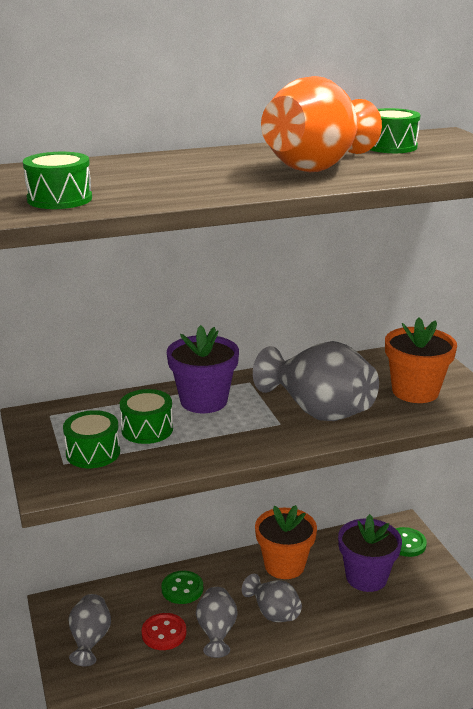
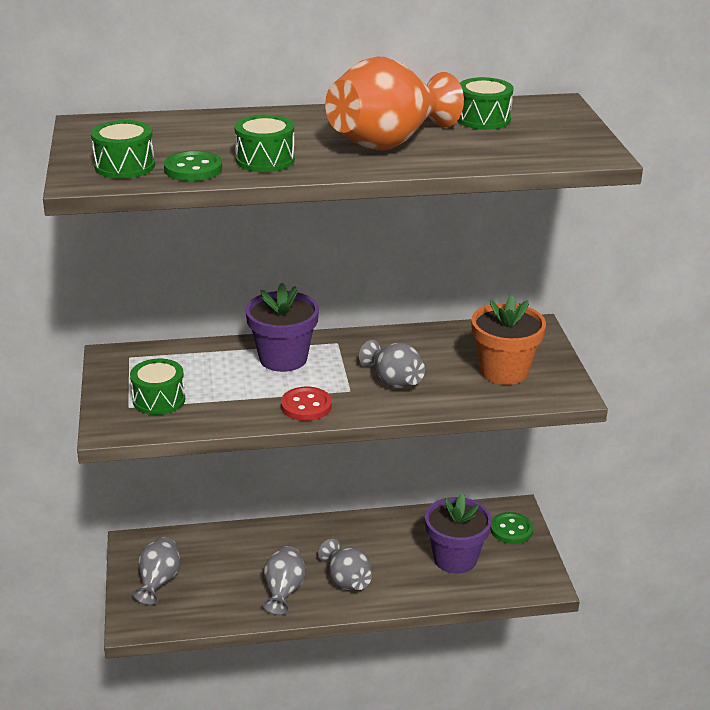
camera: 10 degrees right, 5 degrees up
green drum [120,389,173,444] -> green drum moved to [234,115,295,172]
red button [142,613,186,650] -> red button moved to [281,387,332,421]
green button [161,571,203,604] -> green button moved to [164,151,222,181]
grey vase [253,341,379,421] -> grey vase [359,340,425,389], size x0.57
orange flower pot [255,505,317,579] -> none

